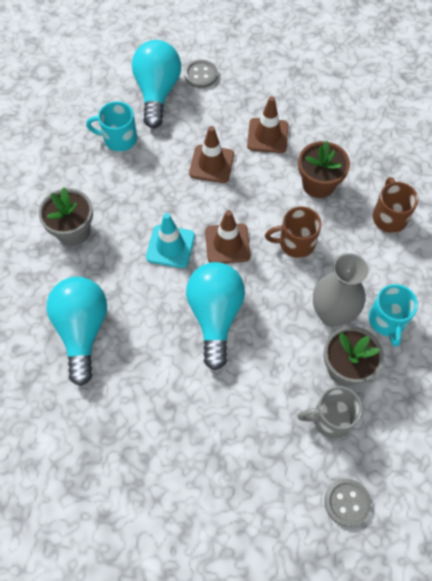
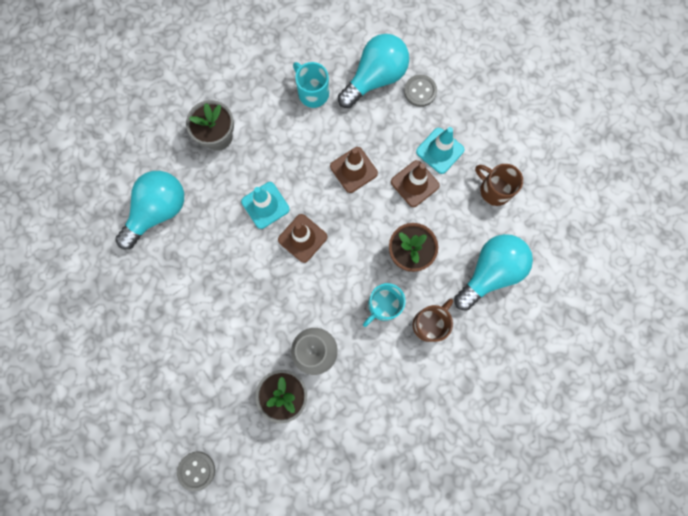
camera: 45 degrees right, 15 degrees up
turquoise light bulb [186,262,245,370] -> turquoise light bulb moved to [454,234,533,311]
brown mug [265,206,321,258] -> brown mug moved to [475,164,523,206]
grey mug [297,386,363,439] -> none
turquoise mug [369,284,418,347] -> turquoise mug moved to [363,283,406,327]
none -> turquoise traffic cone [416,127,464,174]

